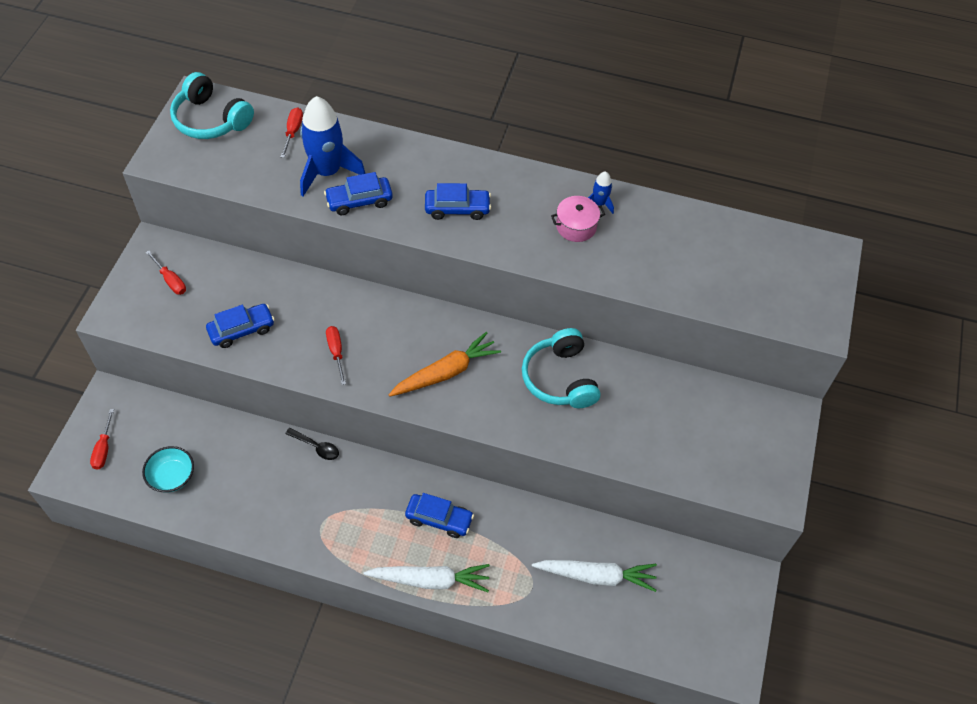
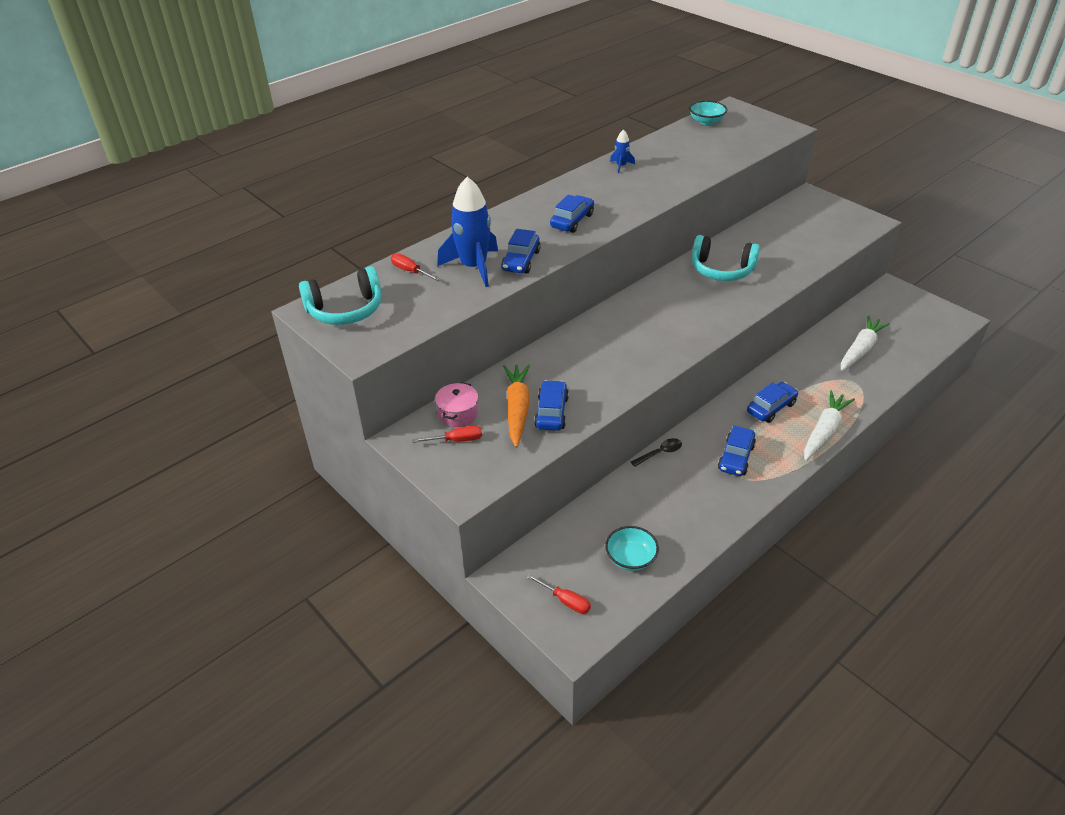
camera: 55 degrees left, 15 degrees down
red screwdriver [326,326,346,385] -> none
orange carrot [388,332,501,397] -> orange carrot moved to [503,364,530,448]
pink pot [551,196,605,242] -> pink pot moved to [435,382,478,427]
none -> turquoise bowl [689,100,727,125]
none -> blue car [718,425,756,476]

